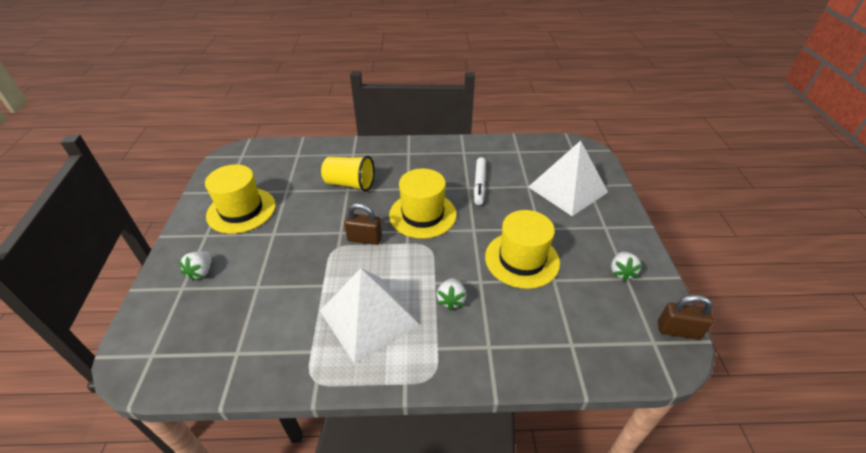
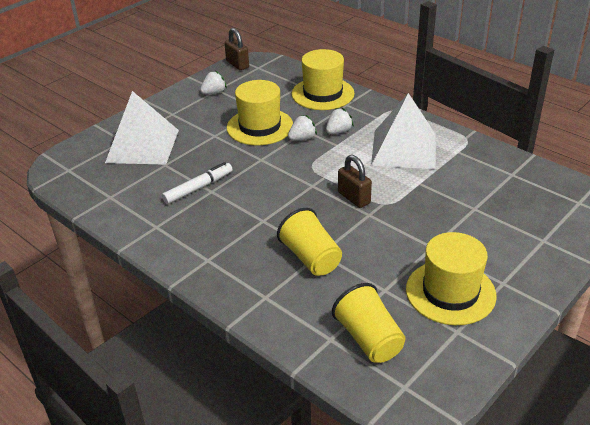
camera: 135 degrees left, 5 degrees down
white strawberry [178,251,212,281] -> white strawberry moved to [288,115,317,140]
yellow hat [389,169,457,239] -> yellow hat moved to [292,49,355,110]
none -> yellow cup [332,283,405,363]

